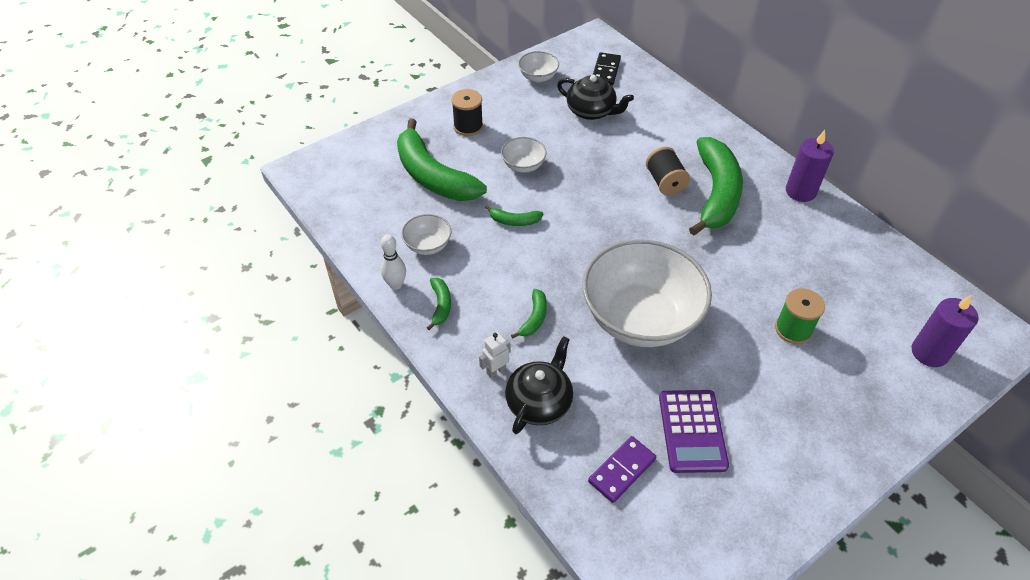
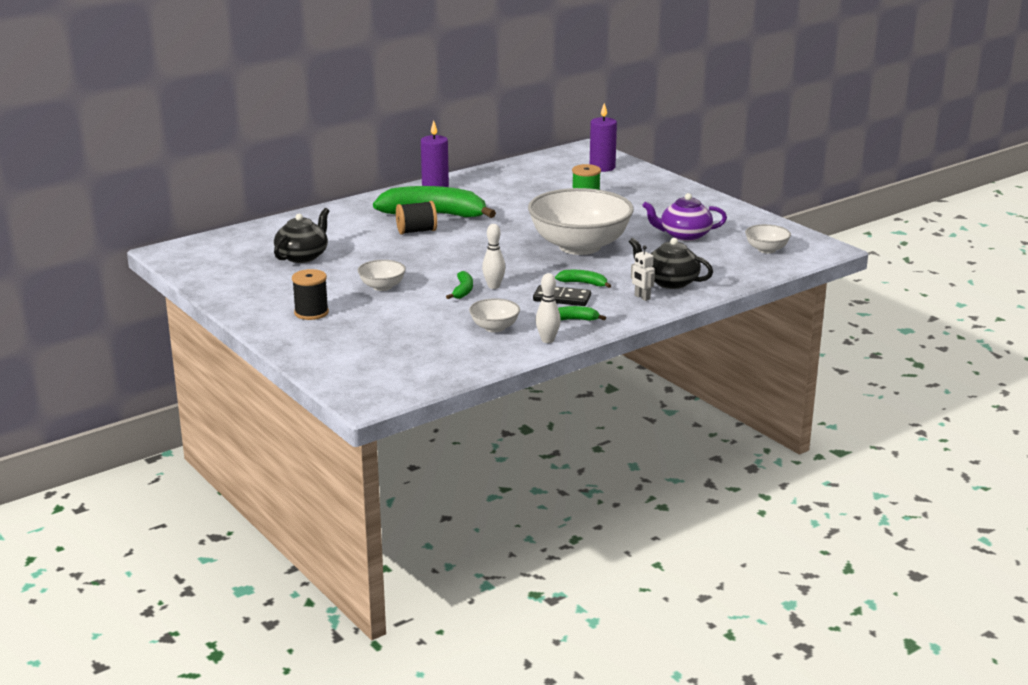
camera: 90 degrees left, 25 degrees down
green banana [397,119,487,201] -> none
white bowl [518,51,559,82] -> white bowl moved to [745,224,791,253]
purple domino [588,436,656,503] -> none
black domino [593,52,621,86] -> black domino moved to [533,285,591,306]
purple calculator [659,390,729,473] -> purple teapot [642,193,727,241]
none -> white bowling pin [482,224,505,289]

